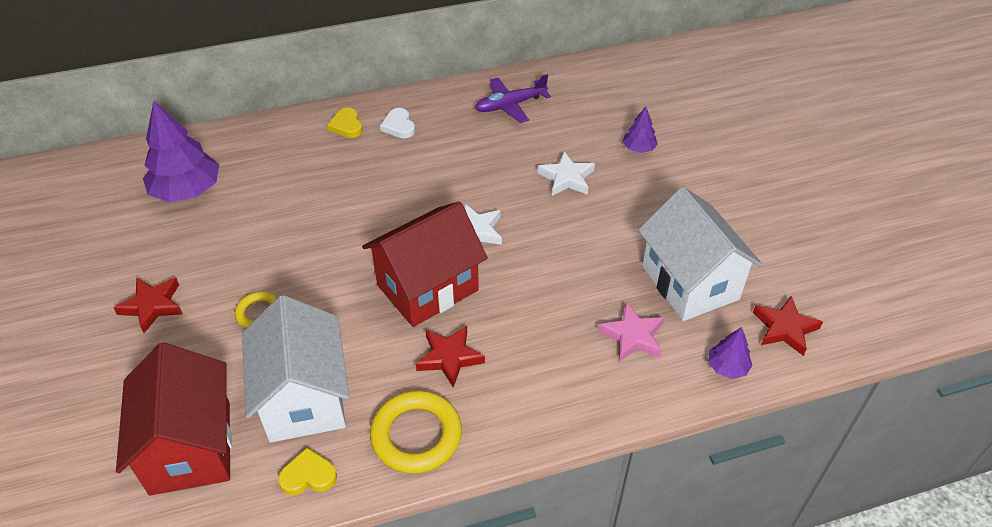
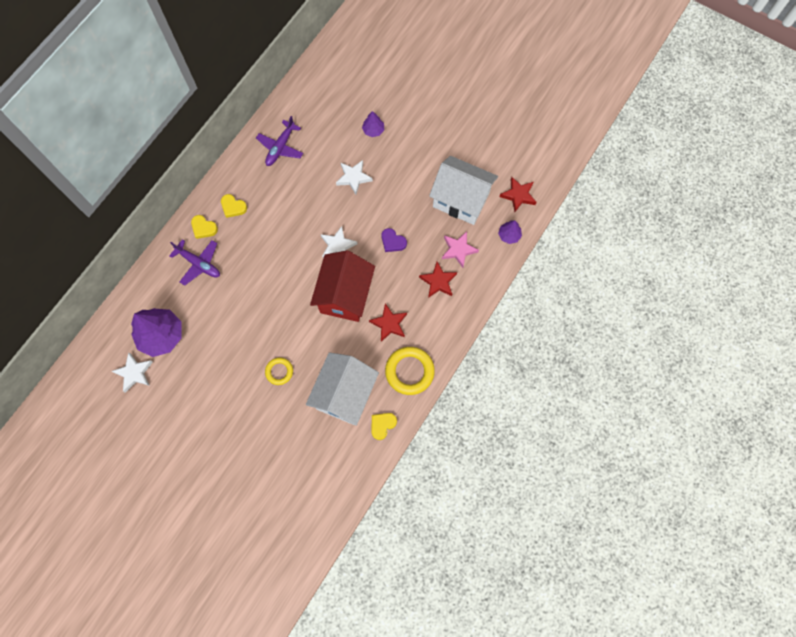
camera: 40 degrees left, 25 degrees up
red star [113,278,183,333] -> red star moved to [419,262,457,298]
red house [116,342,232,496] -> none
white house [242,295,349,443] -> white house turned 75 degrees clockwise [306,352,379,426]
white heart [380,108,415,138] -> yellow heart [221,194,247,218]
none -> white star [112,352,153,393]
none -> purple plane [169,239,220,286]
none -> purple heart [382,228,407,252]

